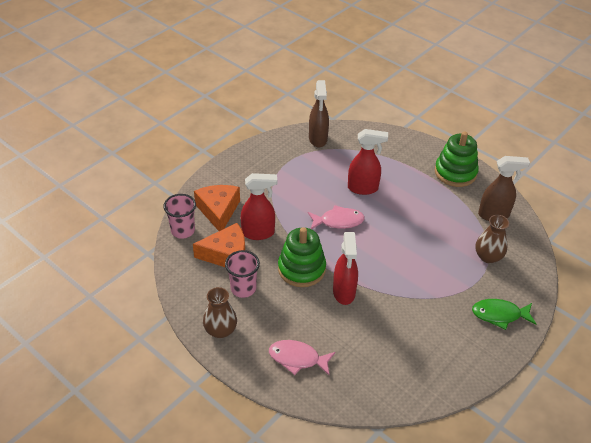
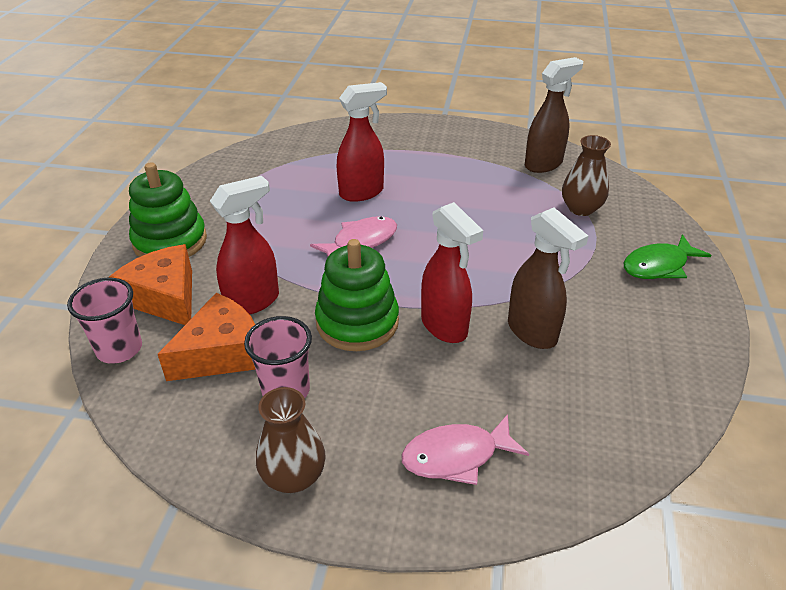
camera: 30 degrees left, 5 degrees down
brown spray bottle [309,80,329,147] -> brown spray bottle moved to [508,208,588,349]
green stacking toy [435,132,479,187] -> green stacking toy moved to [129,162,207,257]

